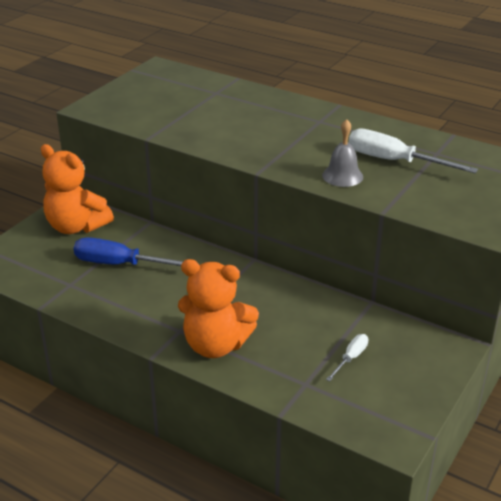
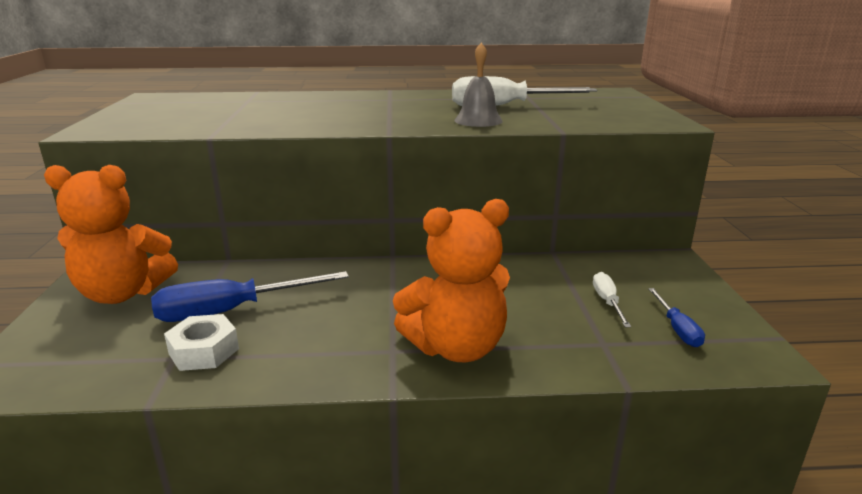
camera: 35 degrees left, 10 degrees down
none -> white nut [164,314,239,371]
none -> blue screwdriver [648,288,705,347]

